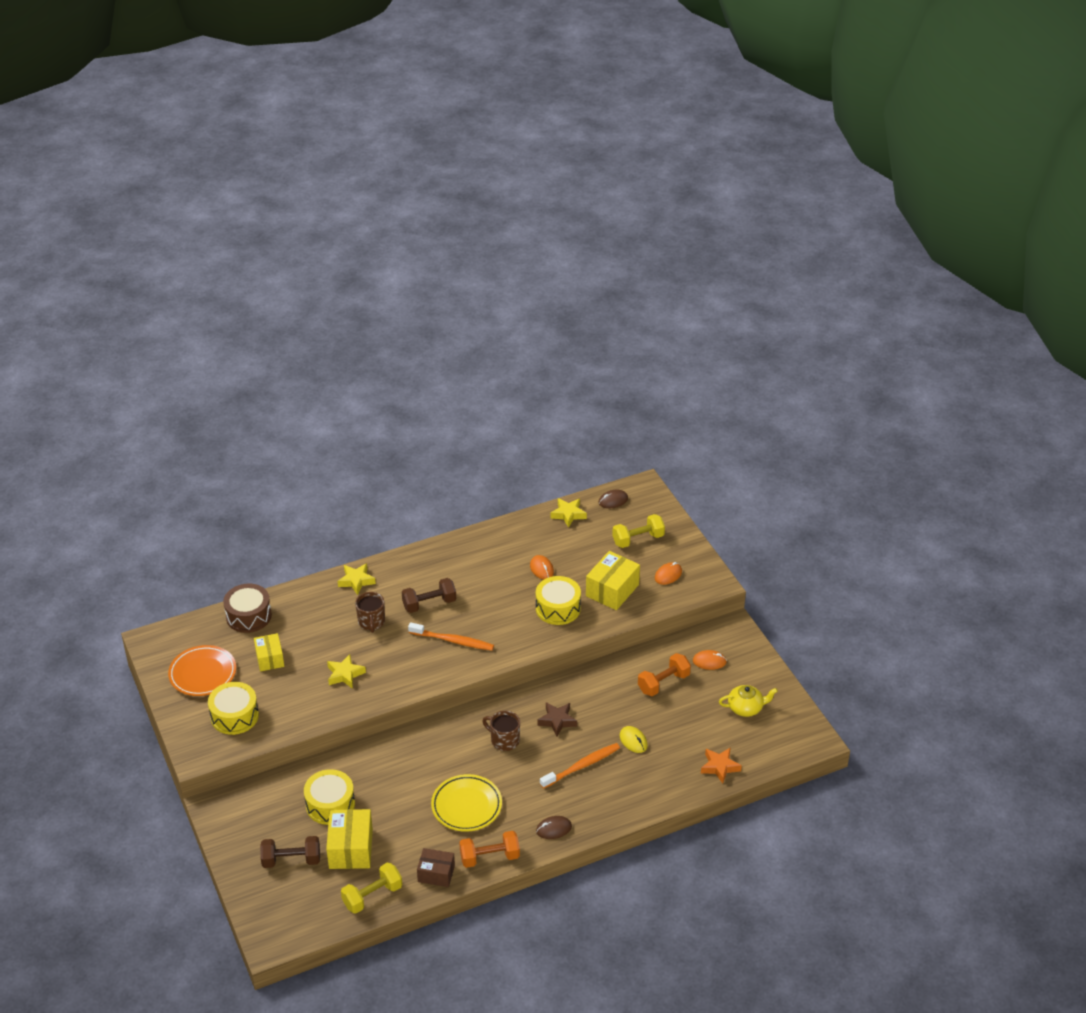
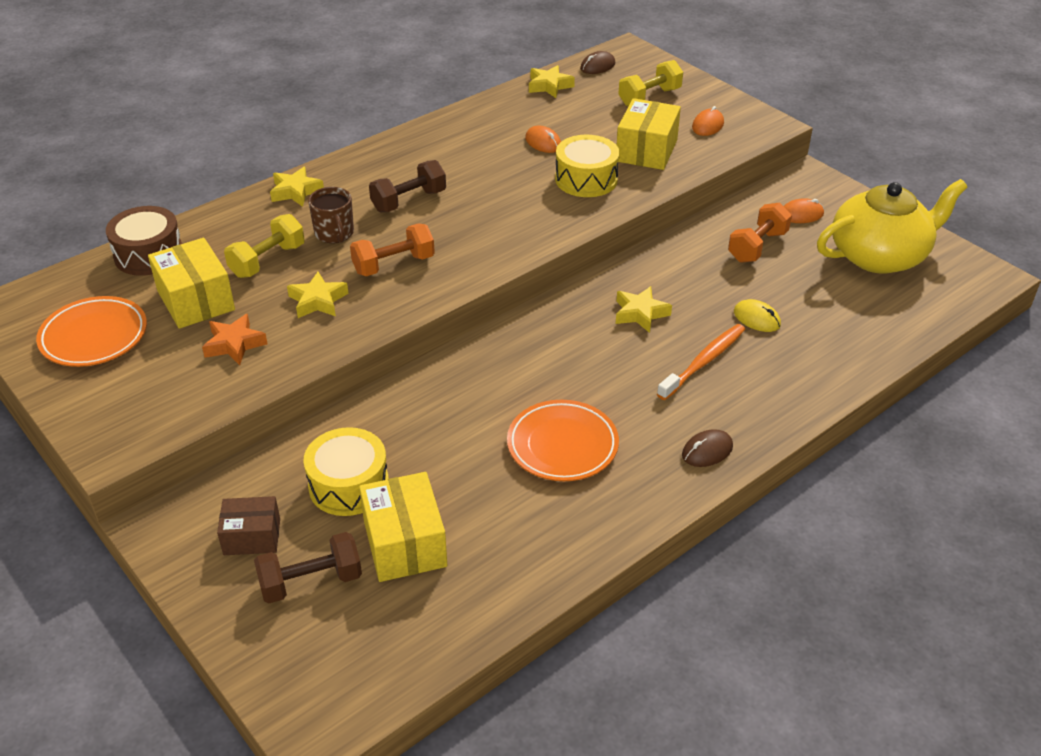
camera: 15 degrees left, 0 degrees up
yellow drum [208,682,259,735] -> none
yellow box [254,633,284,671] -> yellow box [148,238,235,329], size x1.55
yellow dumbbell [341,862,402,914] -> yellow dumbbell moved to [224,214,305,278]
orange toothbrush [408,622,494,651] -> none
brown box [417,848,455,887] -> brown box moved to [217,496,280,555]
yellow plate [431,774,502,832] -> orange plate [507,400,619,481]
orange dumbbell [459,831,520,868] -> orange dumbbell moved to [350,223,435,276]
brown mug [482,711,520,751] -> none
brown star [537,702,577,737] -> yellow star [616,286,672,333]
orange star [701,747,742,784] -> orange star moved to [202,314,268,365]
yellow teapot [719,685,778,717] -> yellow teapot [817,179,967,274], size x2.01

